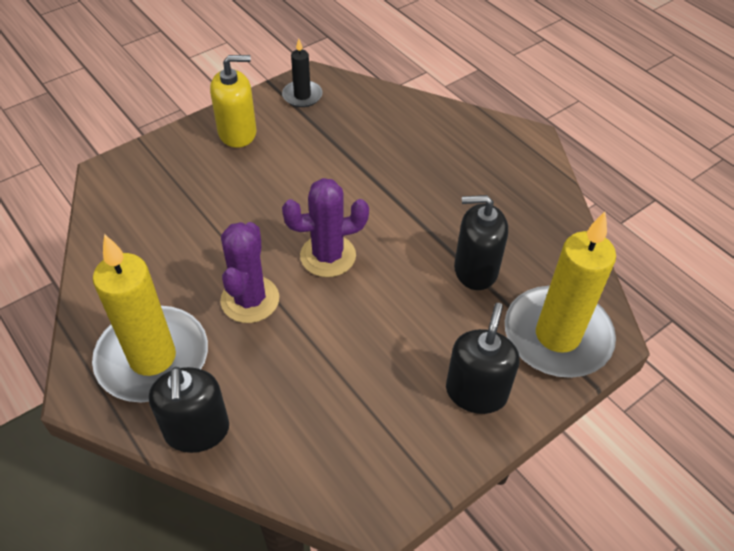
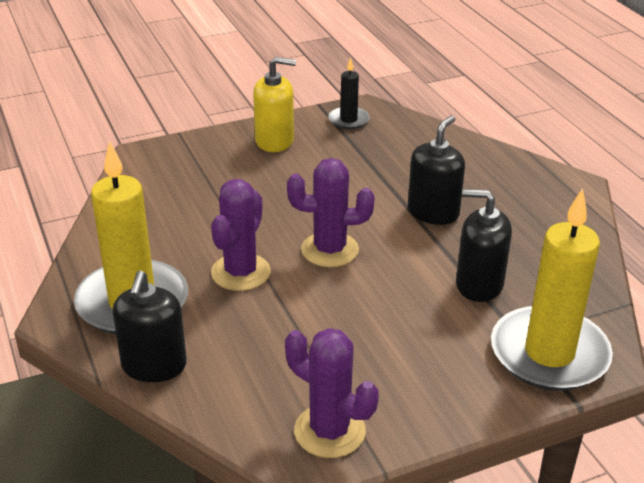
camera: 15 degrees right, 15 degrees down
black soap dispenser [446,303,520,414] -> black soap dispenser moved to [408,116,465,225]
none -> purple cactus [285,328,379,458]

